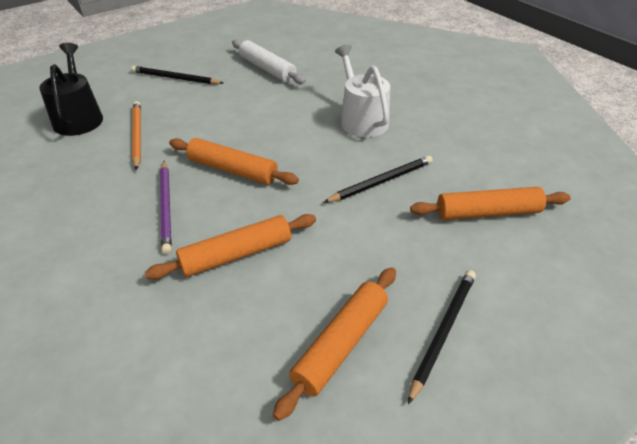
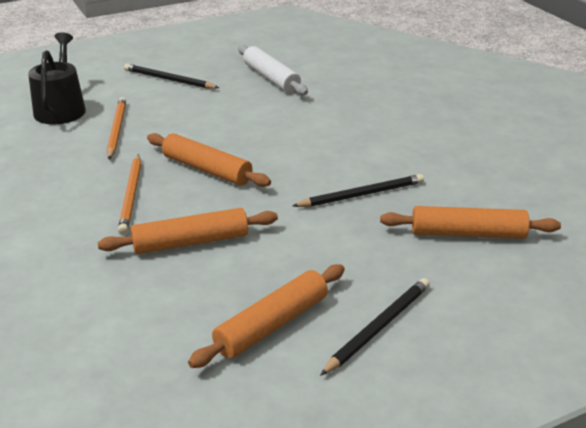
camera: 10 degrees right, 10 degrees down
purple pencil [160,161,172,254] -> orange pencil [118,154,141,234]
white watering can [335,45,390,137] -> none

